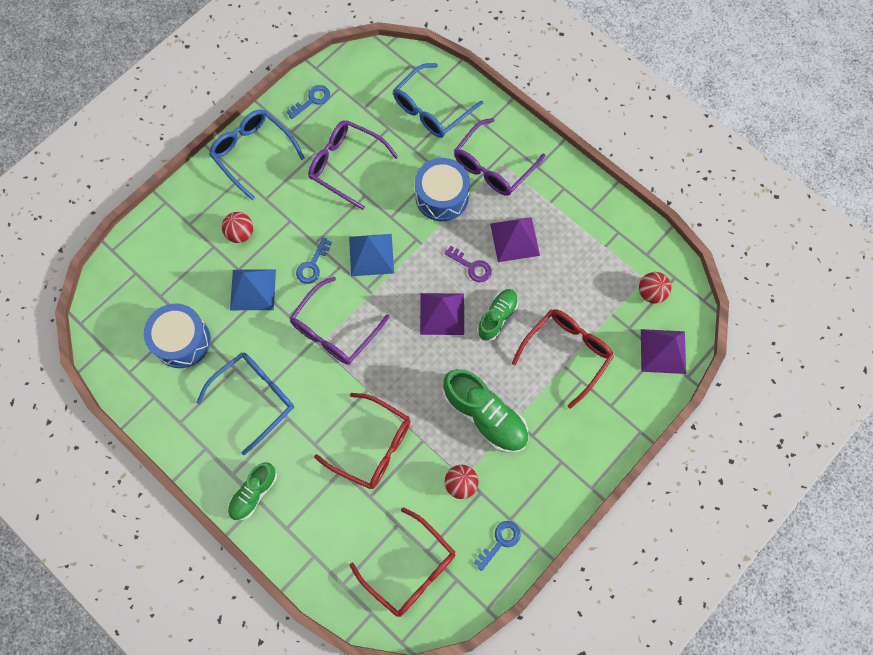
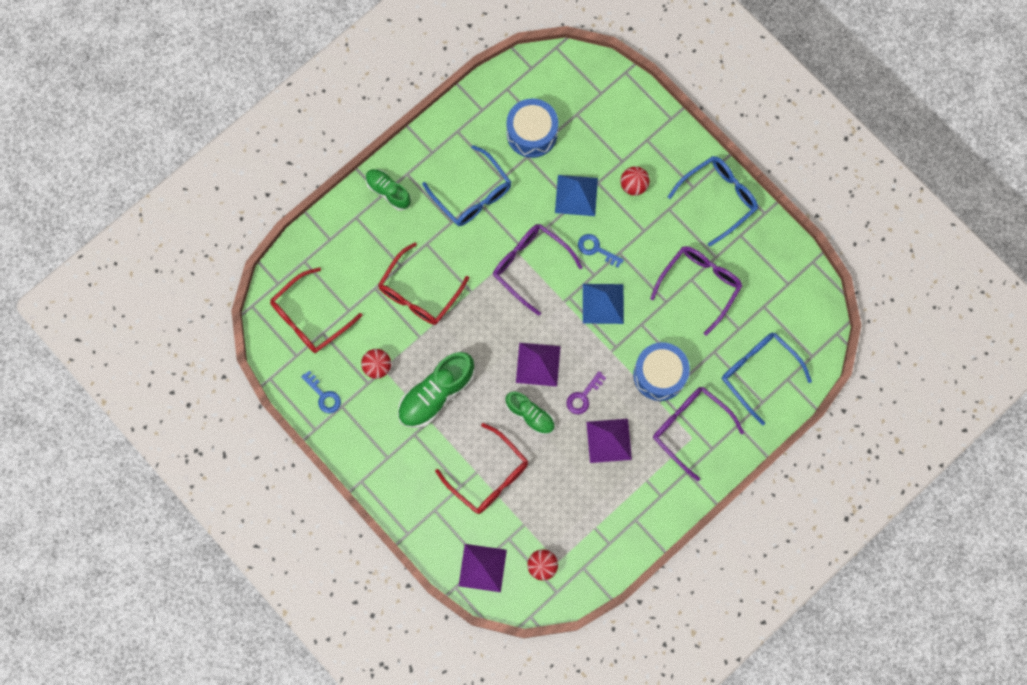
camera: 95 degrees right, 5 degrees up
blue key [286,85,330,119] -> none

